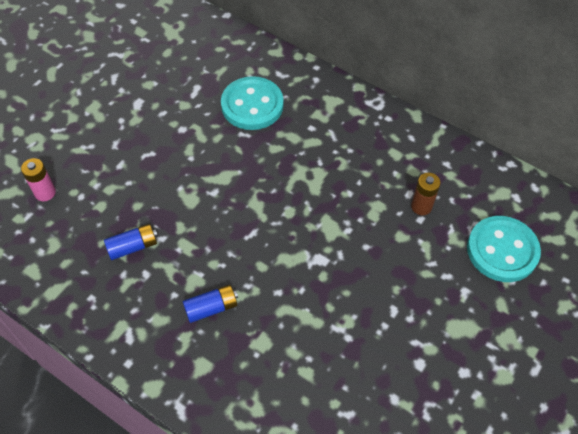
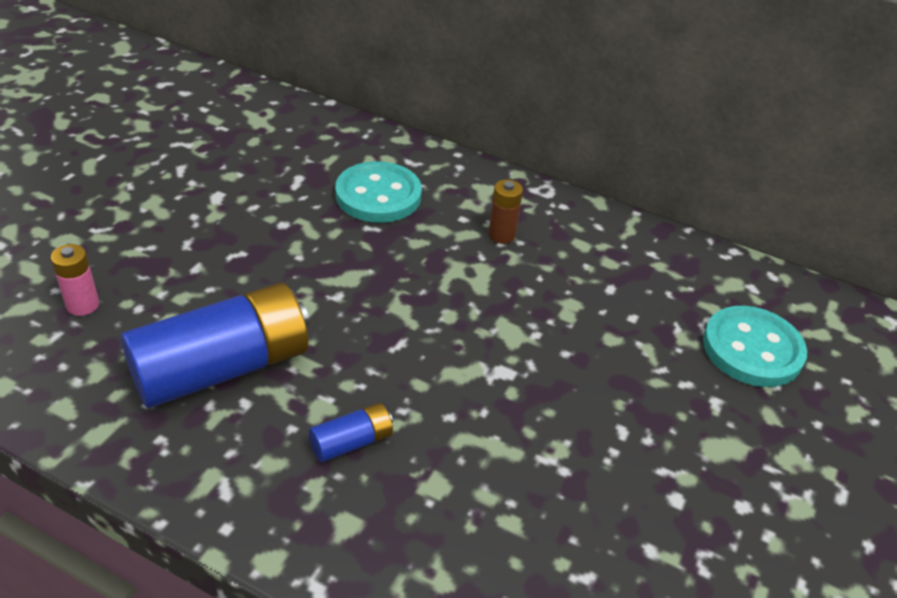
camera: 10 degrees left, 15 degrees down
blue battery [104,224,158,260] -> blue battery [121,282,310,408], size x2.26
brown battery [411,173,441,215] -> brown battery moved to [488,179,523,244]

